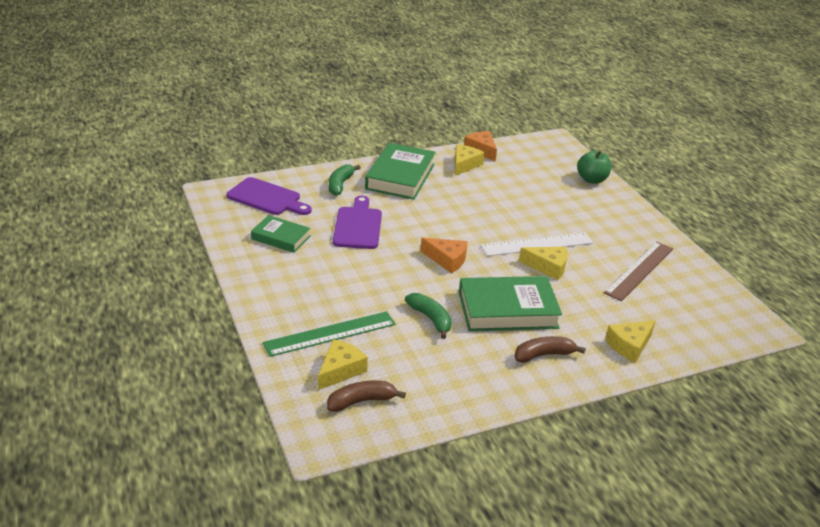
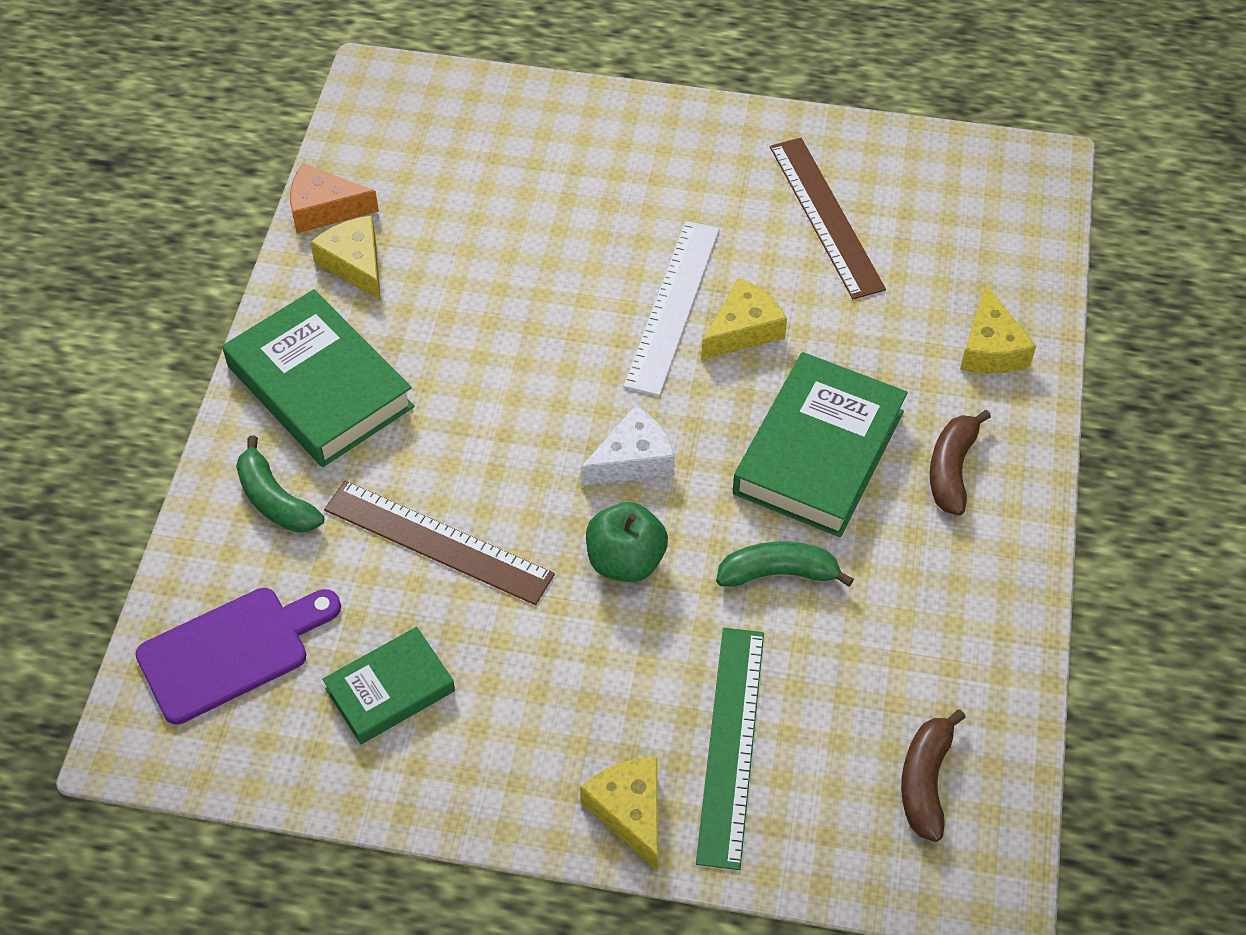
camera: 55 degrees left, 20 degrees up
yellow cheese [318,339,368,390] -> yellow cheese moved to [580,757,658,871]
purple cutting board [333,196,382,249] -> brown ruler [324,481,555,605]
orange cheese [420,238,468,273] -> white cheese [581,405,675,486]
green apple [577,150,611,184] -> green apple moved to [586,502,668,582]

